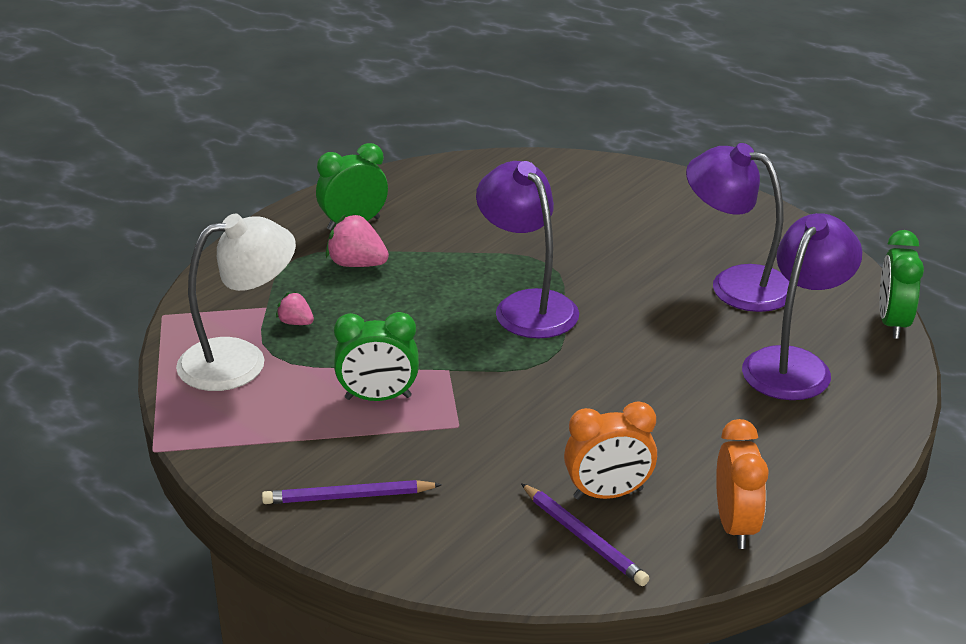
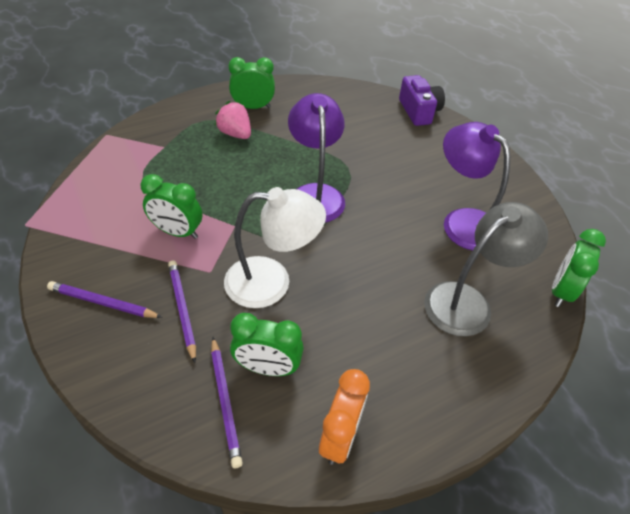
camera: 20 degrees right, 15 degrees up
white lamp [176,214,296,391] -> white lamp moved to [224,187,326,308]
pink strawberry [276,292,314,325] -> none
orange clock [564,401,657,500] -> green clock [230,313,304,376]
purple lamp [742,213,862,400] -> grey lamp [424,202,548,336]
none -> purple pencil [168,260,196,363]
none -> purple camera [399,75,445,126]

